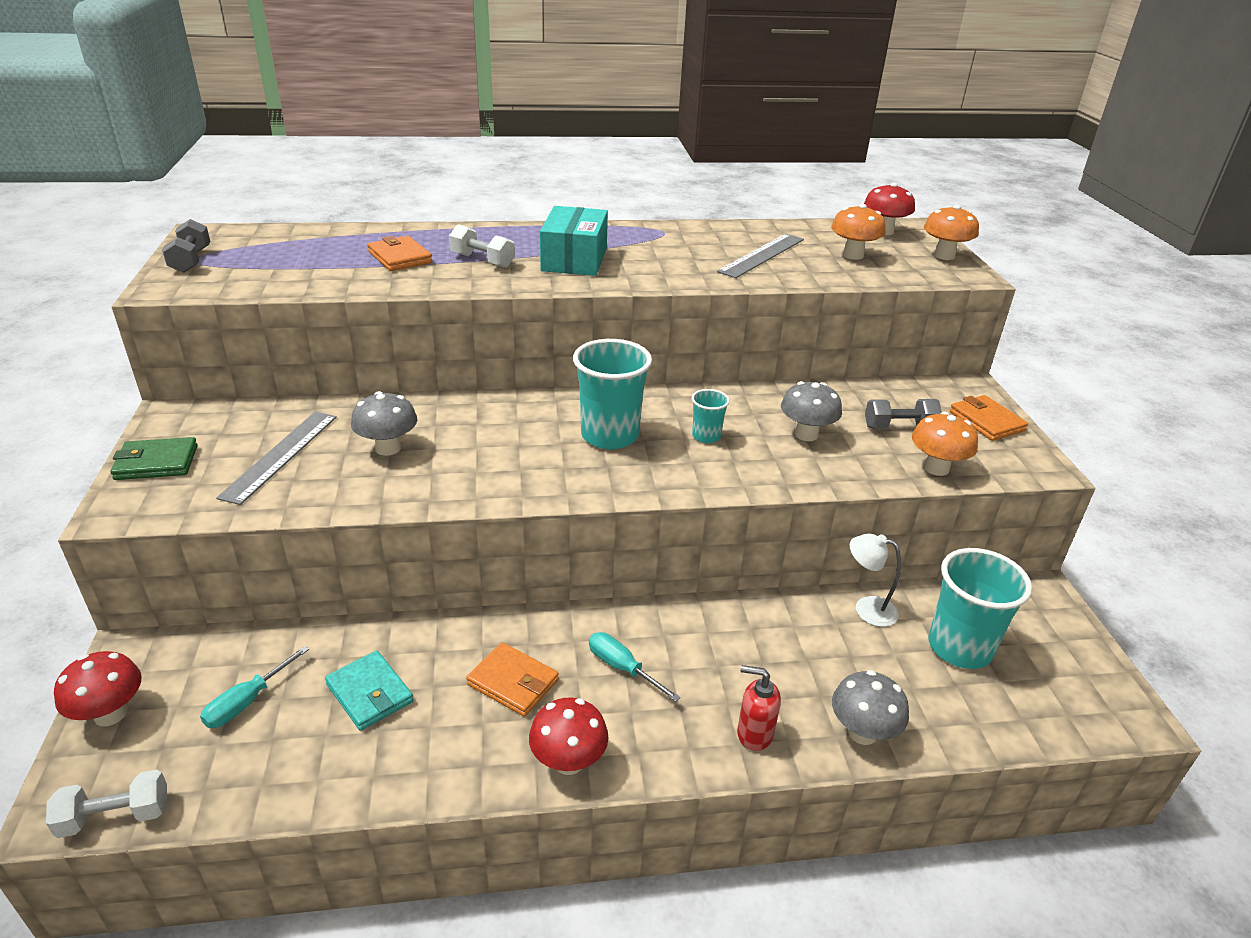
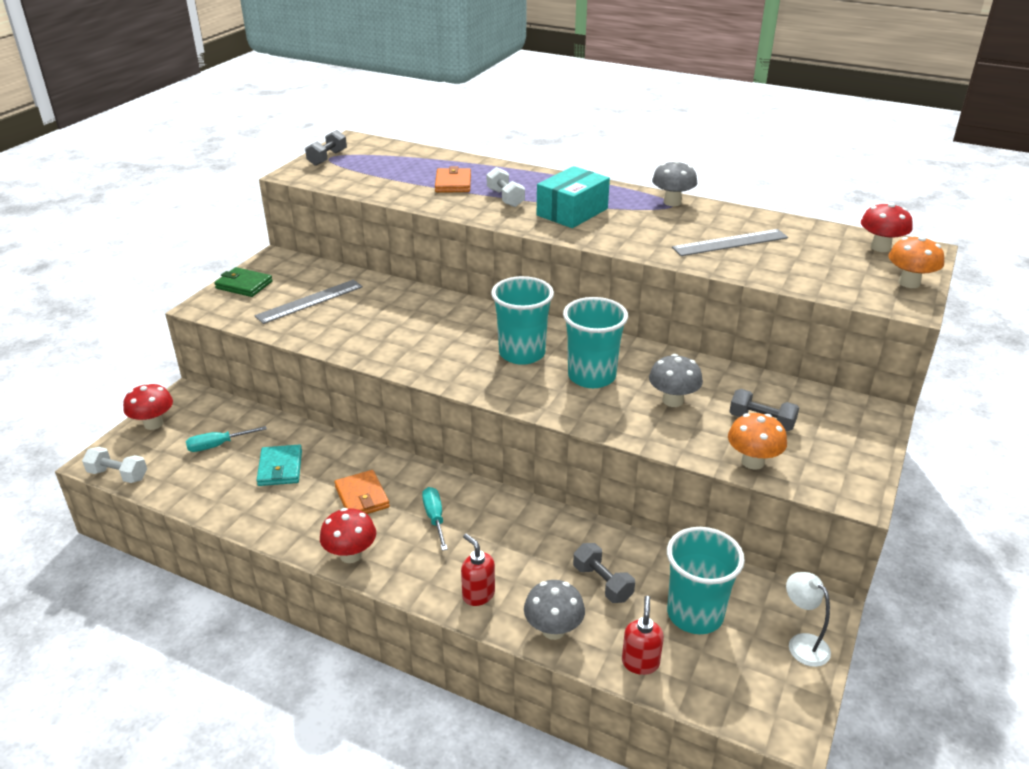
camera: 35 degrees right, 0 degrees up
grey mushroom [351,391,417,456] -> grey mushroom moved to [652,160,697,206]
turquoise cup [692,389,730,443] -> turquoise cup [563,297,628,388], size x2.00
orange mushroom [831,204,886,260] -> none
white lamp [850,534,901,627] -> white lamp moved to [786,572,831,667]
orange wallet [950,395,1028,441] -> none
none -> grey dumbbell [573,543,635,603]
none -> red soap dispenser [622,596,664,675]

